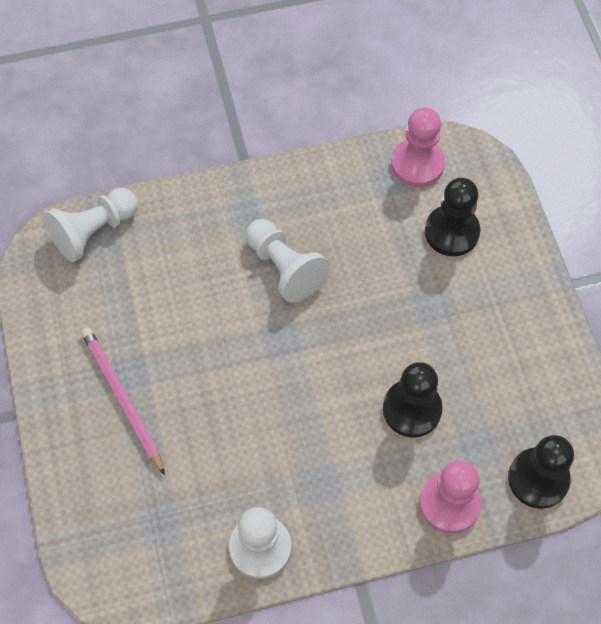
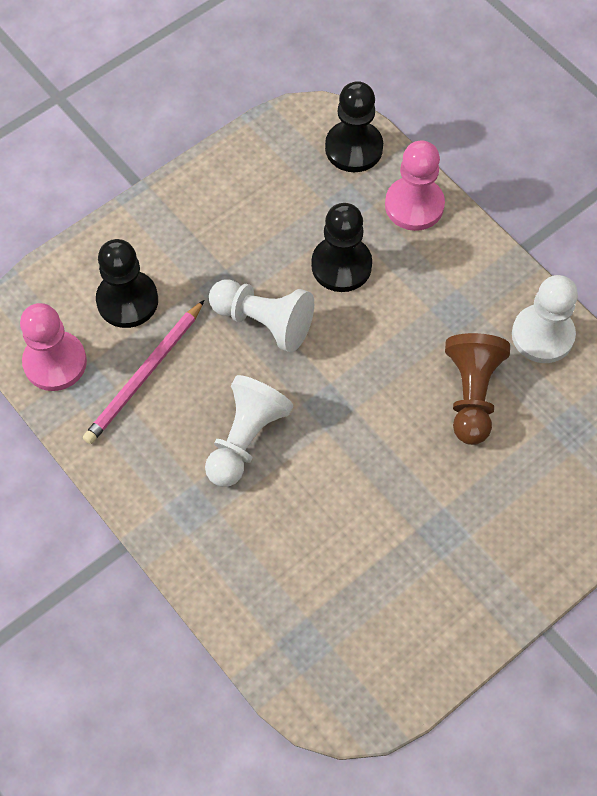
camera: 115 degrees left, 0 degrees up
white pawn [44,188,138,262] -> white pawn moved to [209,279,314,352]
pink pencil [81,327,165,475] -> pink pencil moved to [83,300,204,444]
none -> brown pawn [445,333,510,445]

